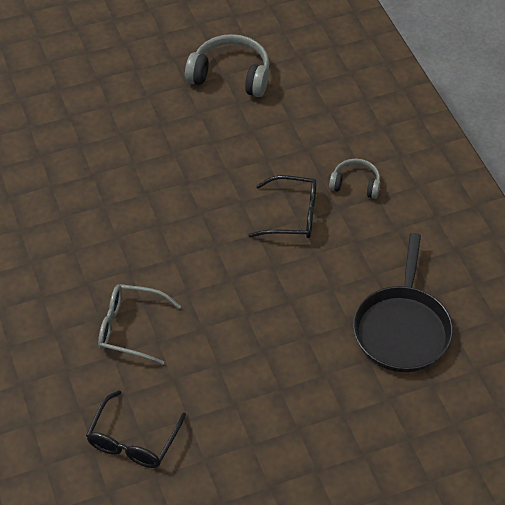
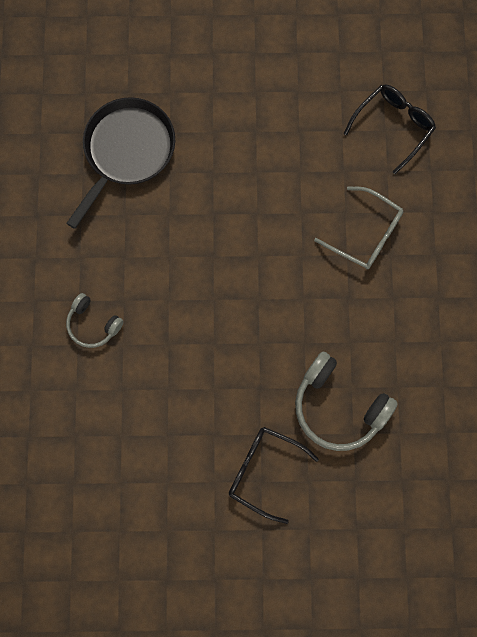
camera: 160 degrees left, 25 degrees up
grey headphones [185,34,269,97] -> grey headphones moved to [295,351,398,451]
black glasses [248,175,317,238] -> black glasses moved to [229,427,319,524]

